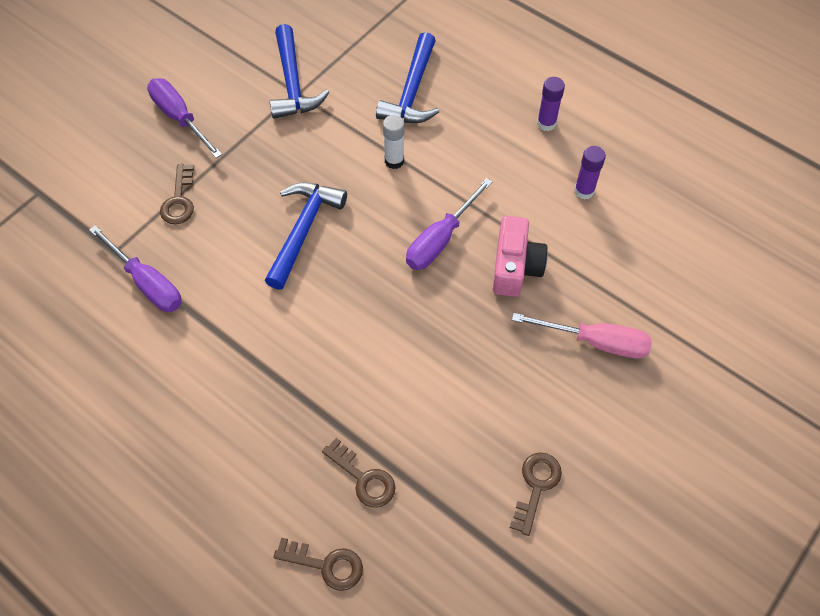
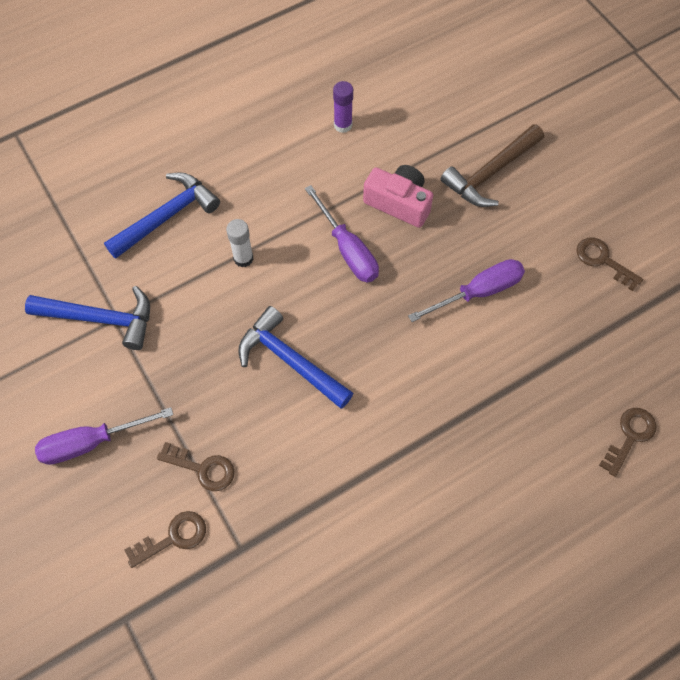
camera: 70 degrees left, 5 degrees up
purple screwdriver [89,225,182,312] -> purple screwdriver moved to [408,259,525,322]
brown key [322,438,396,508] -> brown key moved to [124,511,206,568]
blue hammer [376,32,439,123] -> blue hammer turned 75 degrees counterclockwise [104,172,220,259]
pink screwdriver [512,313,652,359] -> brown hammer [440,124,544,207]
purple glue stick [537,77,565,131] -> none

